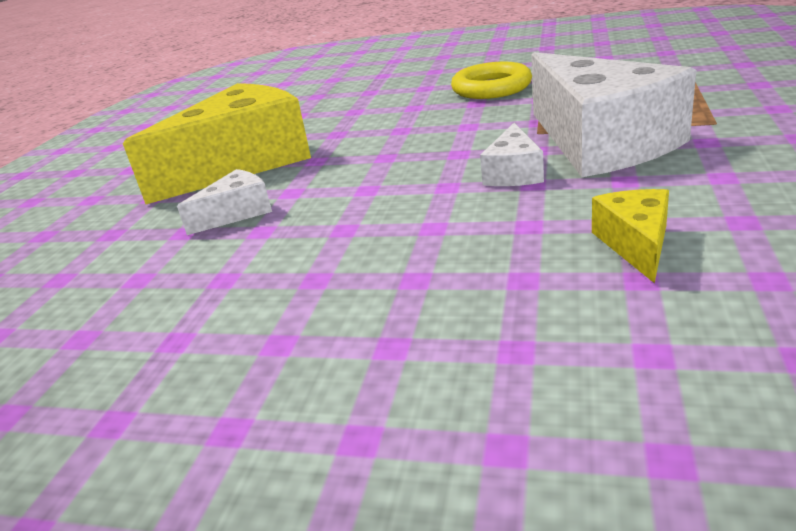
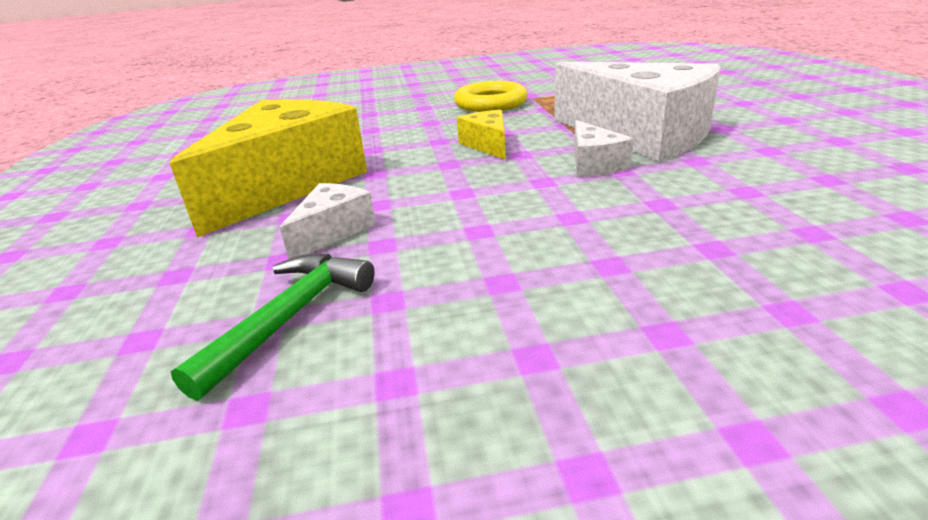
camera: 25 degrees left, 0 degrees up
yellow cheese [592,189,669,283] -> yellow cheese moved to [457,110,506,160]
none -> green hammer [171,254,375,401]

